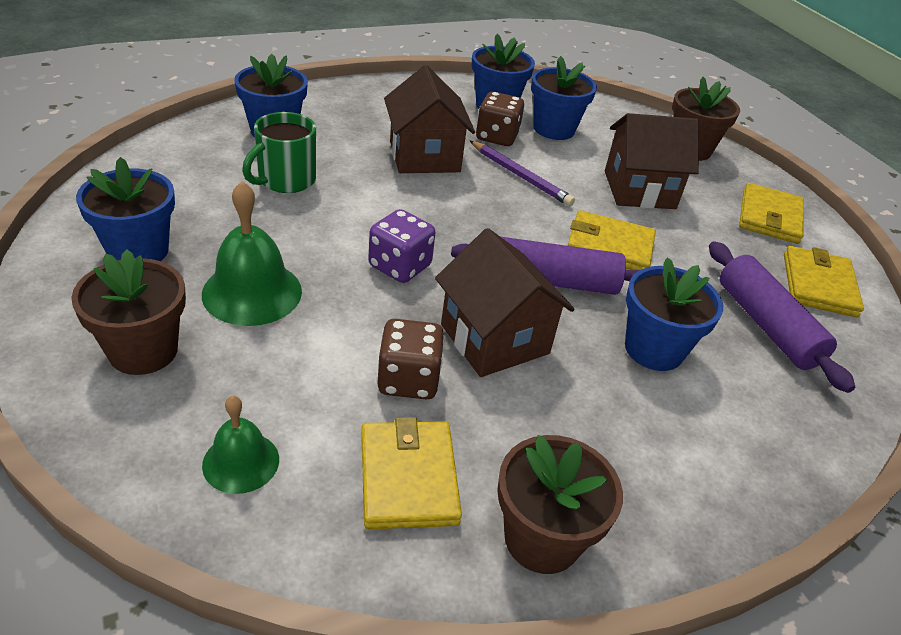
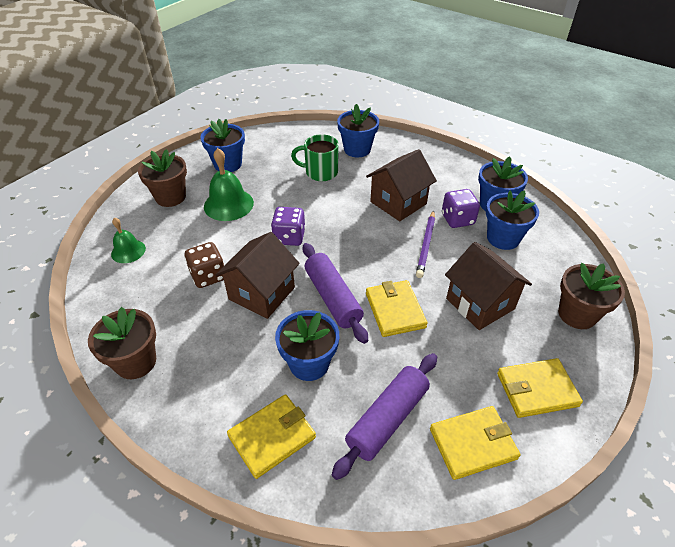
camera: 65 degrees right, 5 degrees up
yellow wallet [361,417,462,529] -> yellow wallet moved to [227,394,316,479]
brown dice [476,92,524,146] -> purple dice [442,189,480,228]

